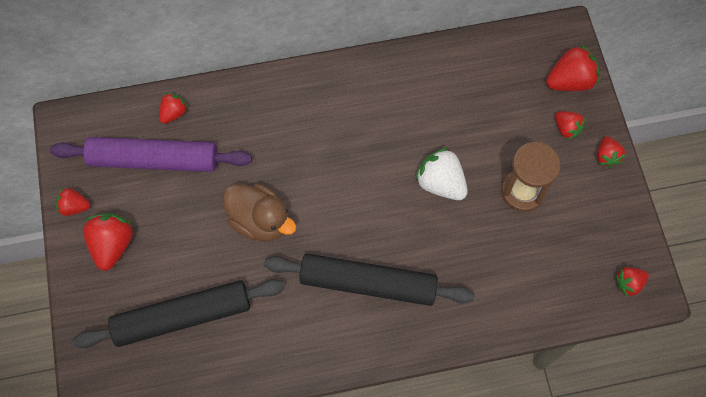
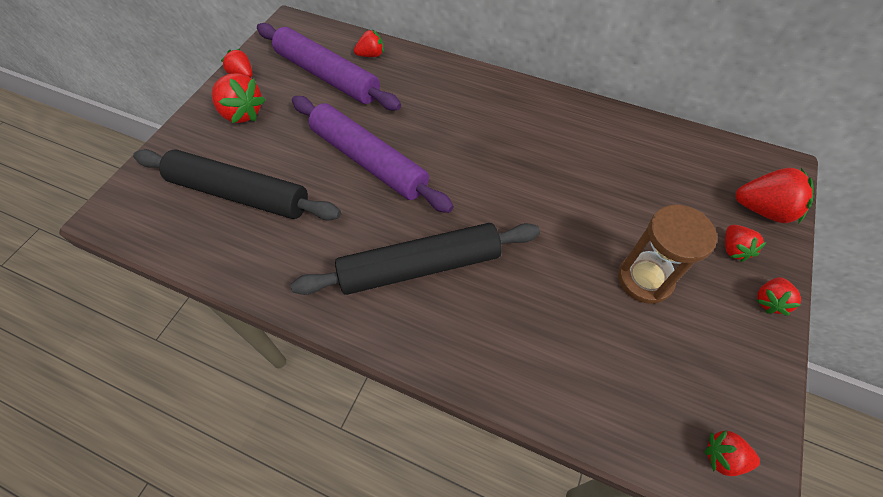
camera: 35 degrees right, 10 degrees down
red strawberry [83,213,133,271] -> red strawberry turned 90 degrees clockwise [211,73,265,123]
brown duck [223,183,296,242] -> purple rolling pin [292,96,454,213]
black rolling pin [264,254,475,306] -> black rolling pin turned 60 degrees counterclockwise [291,223,540,295]
white strawberry [415,147,468,200] -> none

